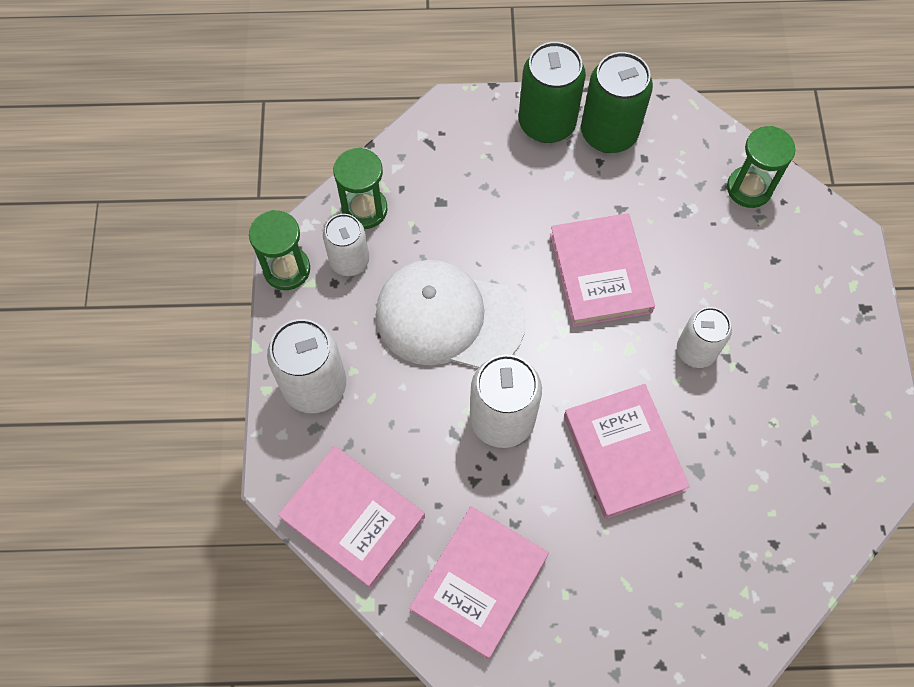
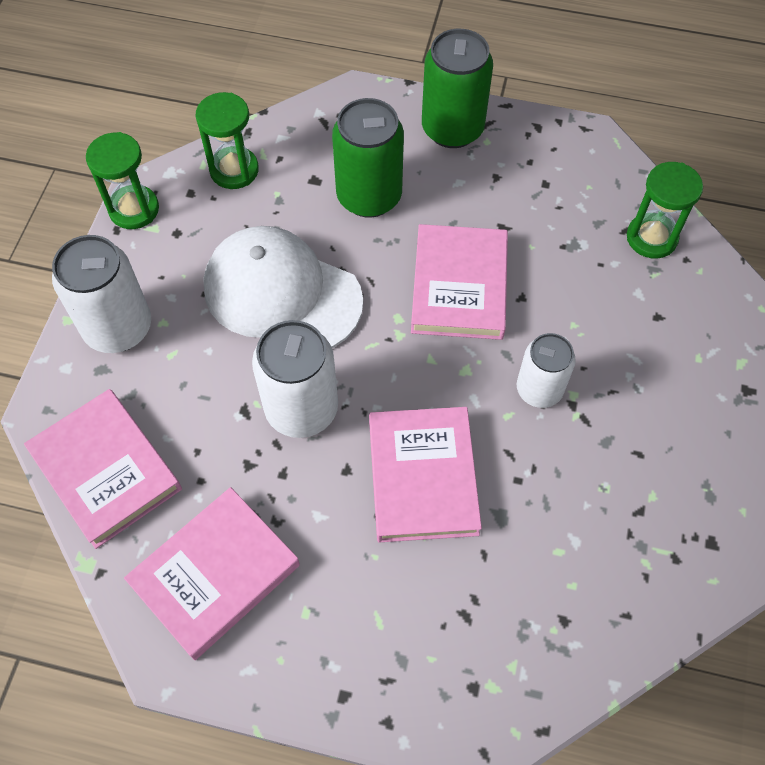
camera: 15 degrees right, 5 degrees down
white can [323,214,369,276] -> none
green can [581,52,653,153] -> green can moved to [332,98,404,218]

